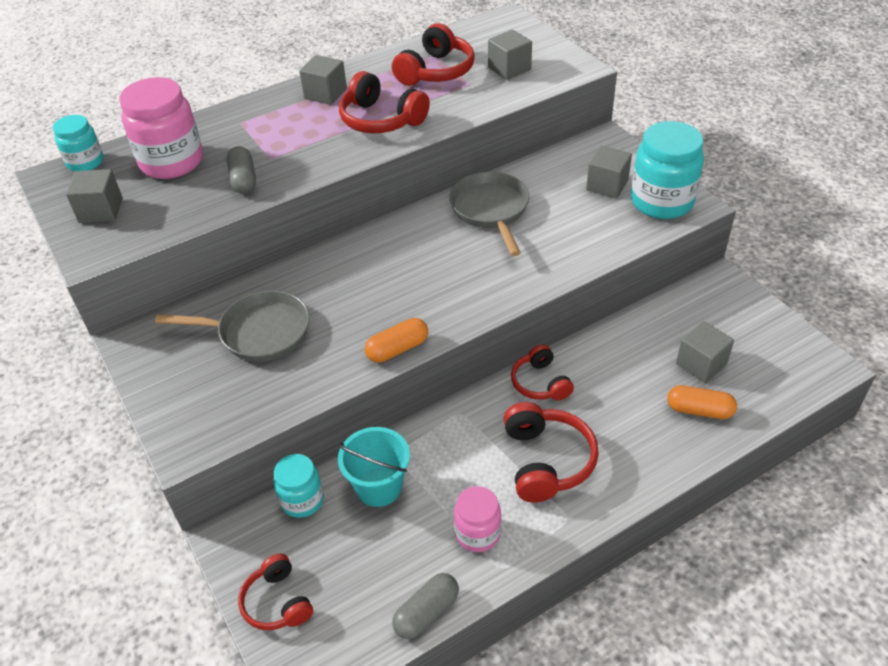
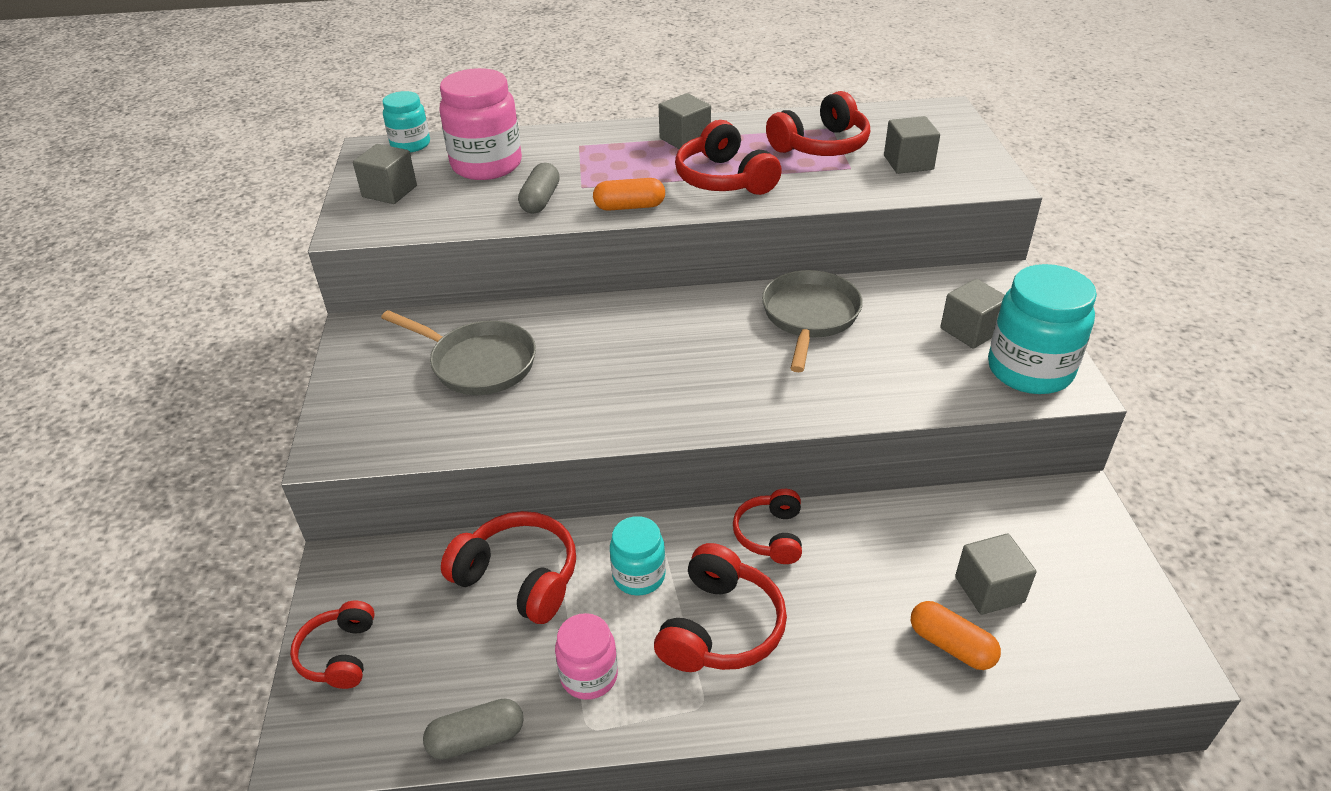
camera: 25 degrees right, 5 degrees down
turquoise jar [273,454,324,518] -> turquoise jar moved to [610,516,666,596]
turquoise bucket [338,427,410,507] -> red headphones [441,511,576,624]
orange capsule [365,318,428,363] -> orange capsule moved to [593,178,665,211]

